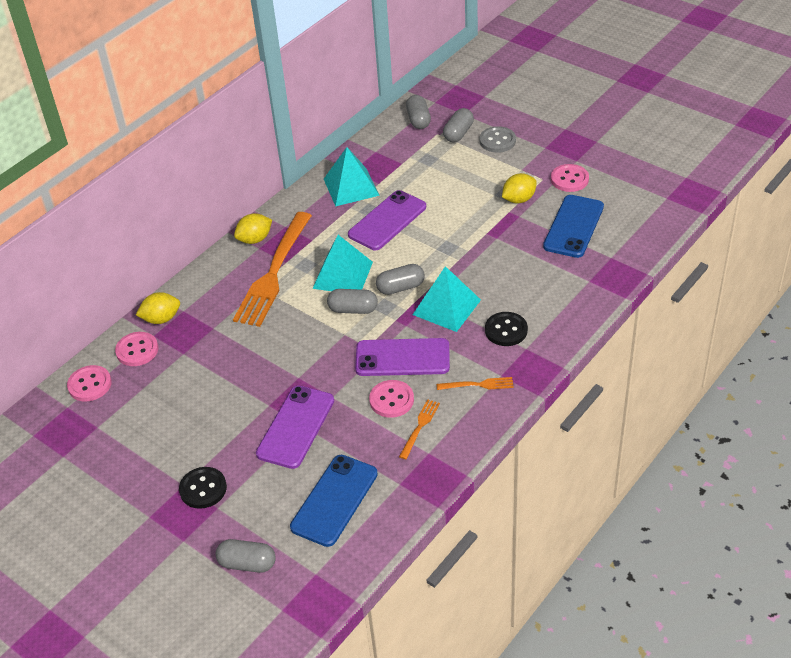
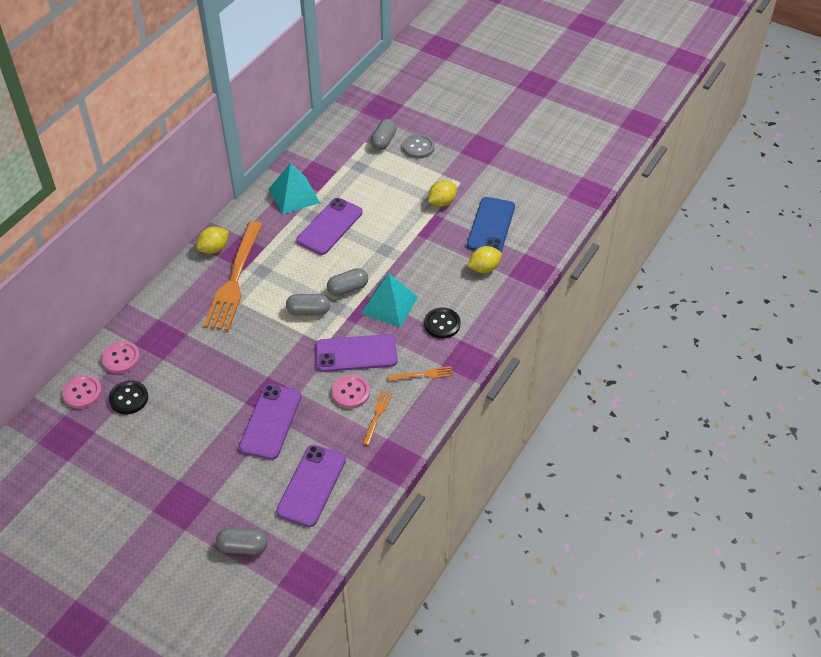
camera: 10 degrees left, 5 degrees up
yellow lemon [136,292,180,324] -> yellow lemon moved to [468,246,502,273]
black button [179,467,227,509] -> black button moved to [109,380,148,414]
blue phone [290,455,378,547] -> purple phone [276,445,346,527]
turquoise pyramid [312,235,373,291] -> none
grey capsule [406,95,431,129] -> none
pink button [551,164,589,192] -> none

